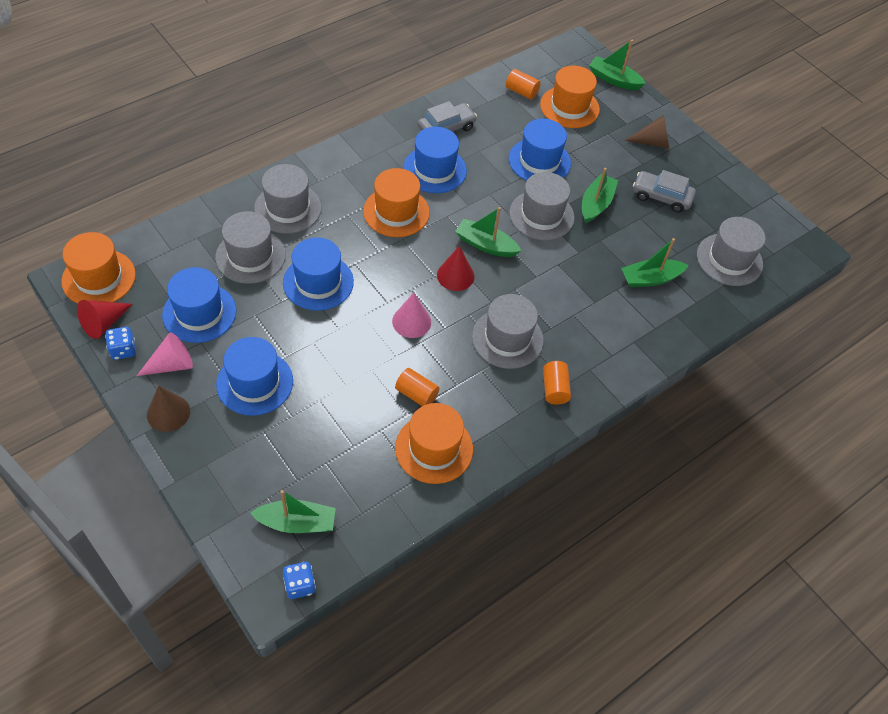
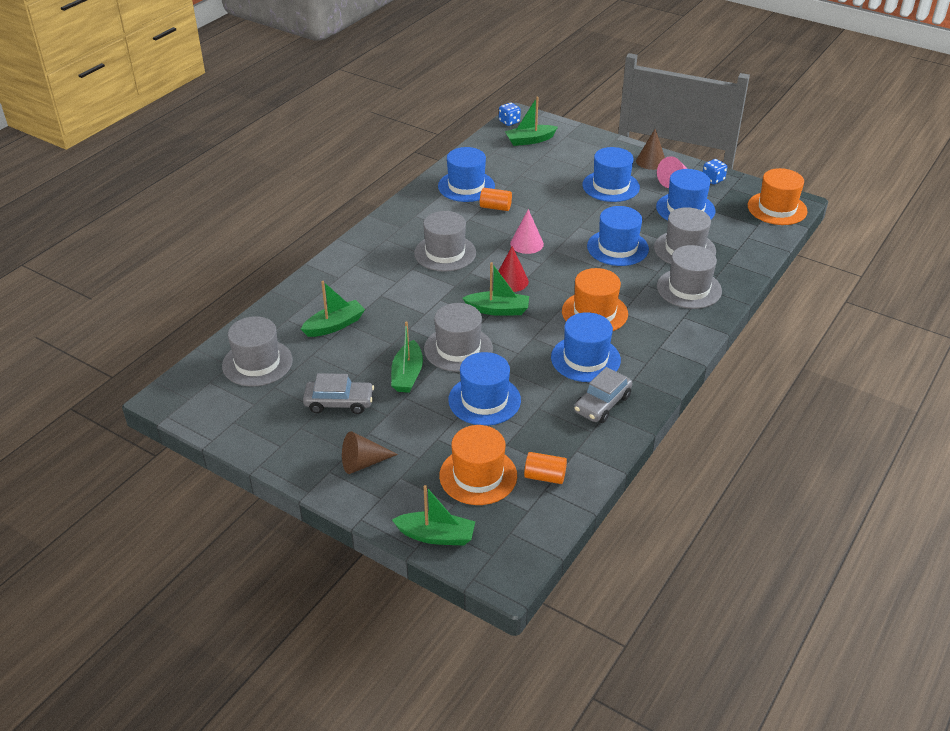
camera: 165 degrees right, 15 degrees down
red cone [77,300,132,339] -> none
orange hat [395,403,473,484] -> blue hat [438,147,495,202]
orange cylinder [543,361,571,405] -> none

